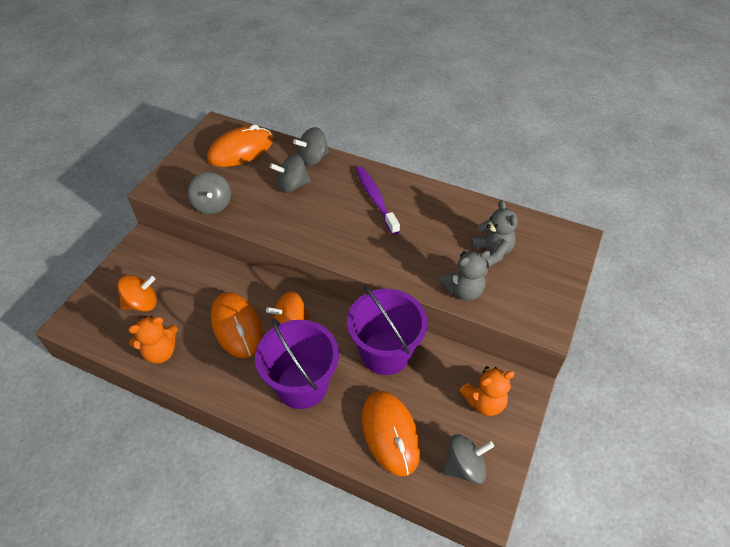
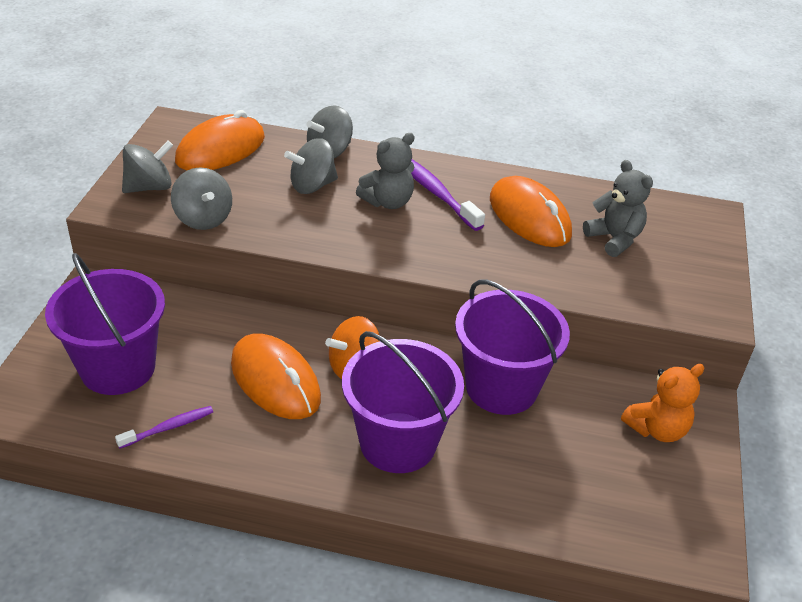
camera: 15 degrees left, 10 degrees down
orange spinning top [118,275,157,311] -> purple bucket [45,253,165,395]
orange teddy bear [128,316,178,364] -> purple toothbrush [115,406,213,449]
orange mouse [362,391,420,477] -> orange mouse moved to [490,176,572,247]
grey teddy bear [439,250,491,301] -> grey teddy bear moved to [356,133,415,209]
grey spinning top [443,434,494,484] -> grey spinning top moved to [122,141,173,193]

